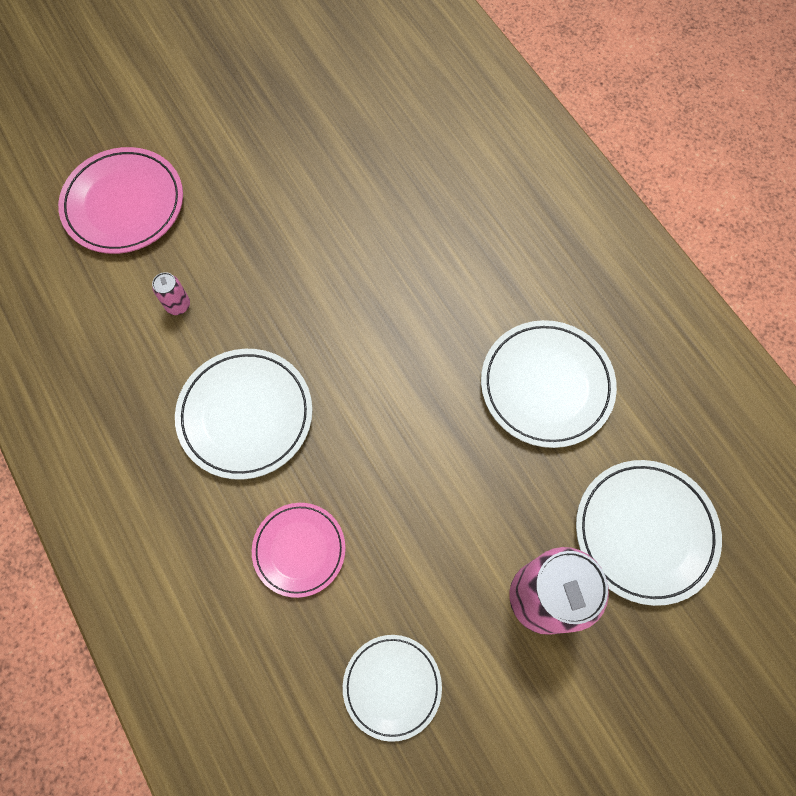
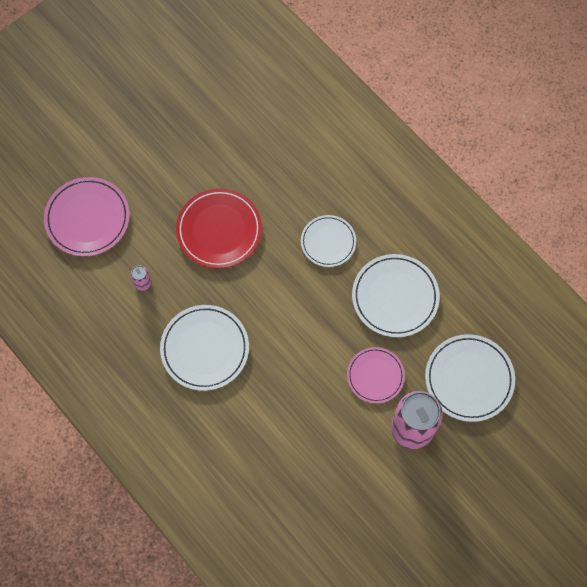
camera: 10 degrees left, 0 degrees up
pink plate [252,503,346,598] -> pink plate moved to [347,347,405,403]
white plate [343,635,442,742] -> white plate moved to [301,215,356,267]
none -> red plate [176,189,262,269]

